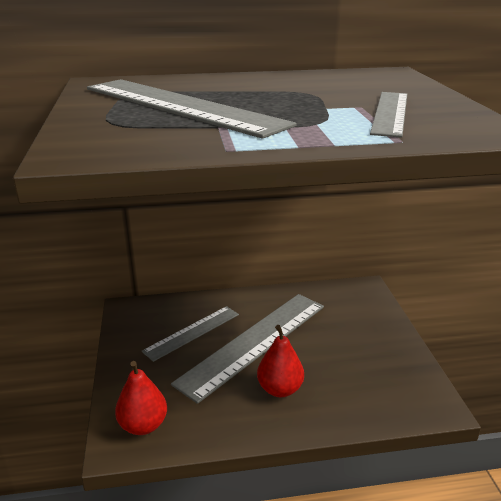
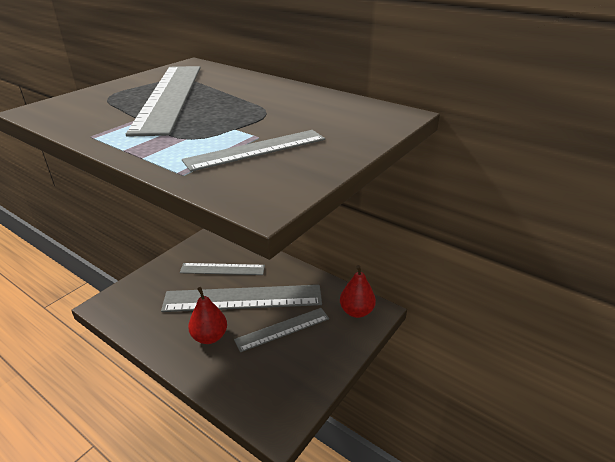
camera: 45 degrees right, 5 degrees up
red pear [115,361,167,435] -> red pear moved to [340,265,376,318]
none -> grey ruler [234,308,329,352]

